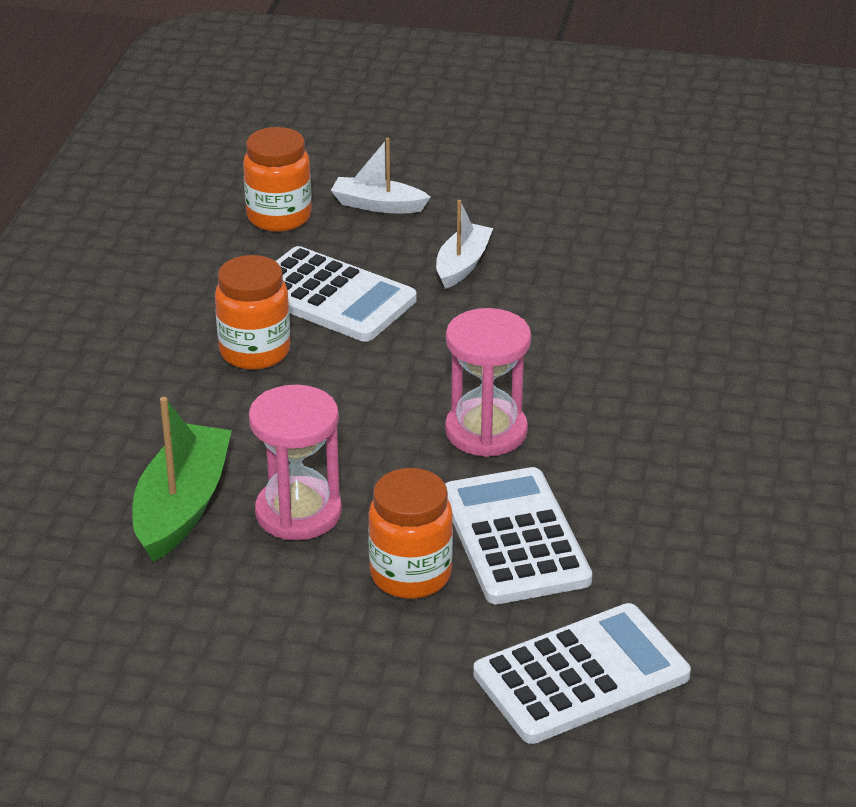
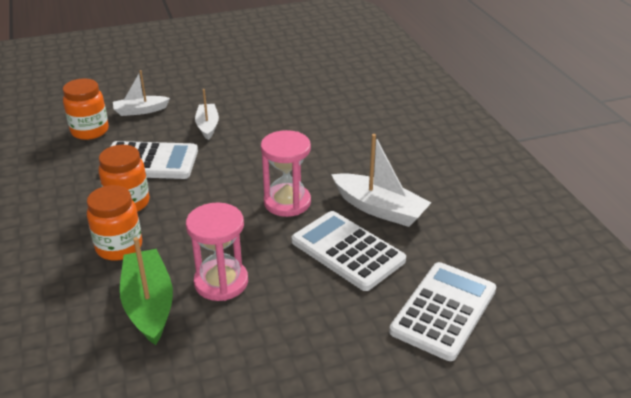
camera: 30 degrees left, 0 degrees up
orange jar [368,468,453,599] -> orange jar moved to [87,185,142,261]
none -> white boat [331,134,432,227]

